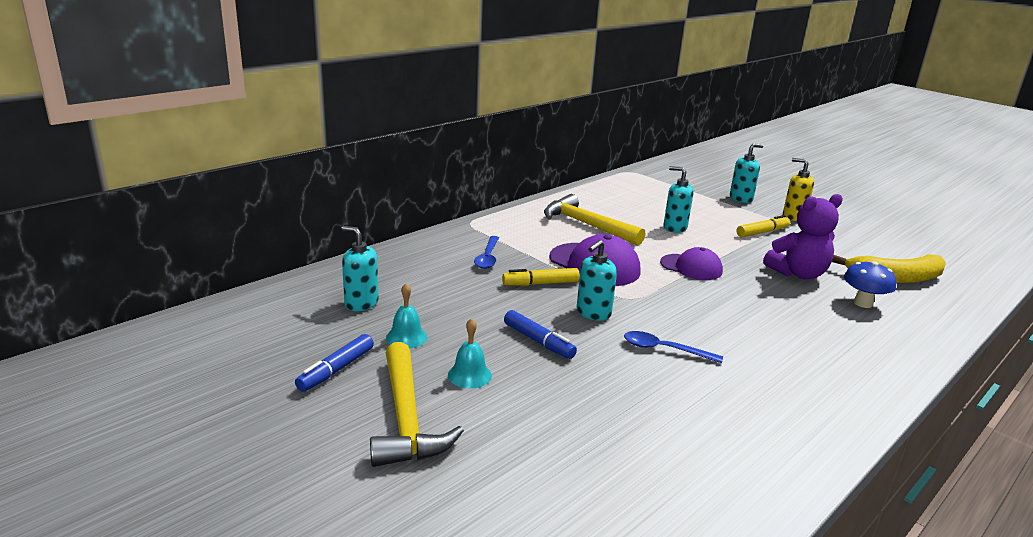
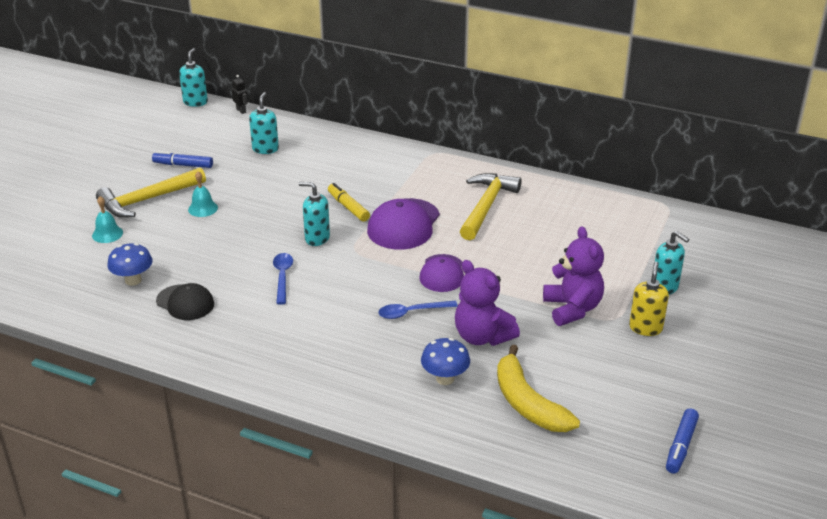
camera: 70 degrees right, 10 degrees up
turquoise bell [386,283,428,348] -> turquoise bell moved to [92,196,123,243]
blue spoon [474,236,499,269] -> blue spoon moved to [378,301,458,319]
blue marker [504,310,577,359] -> blue marker moved to [666,408,699,474]
turquoise soap dispenser [664,166,694,233] -> turquoise soap dispenser moved to [179,48,208,107]
yellow marker [736,215,790,237] -> purple teddy bear [543,226,604,326]
none -> blue mushroom [107,243,153,286]
none -> black cap [156,283,214,320]
none -> black robot [232,75,248,114]

